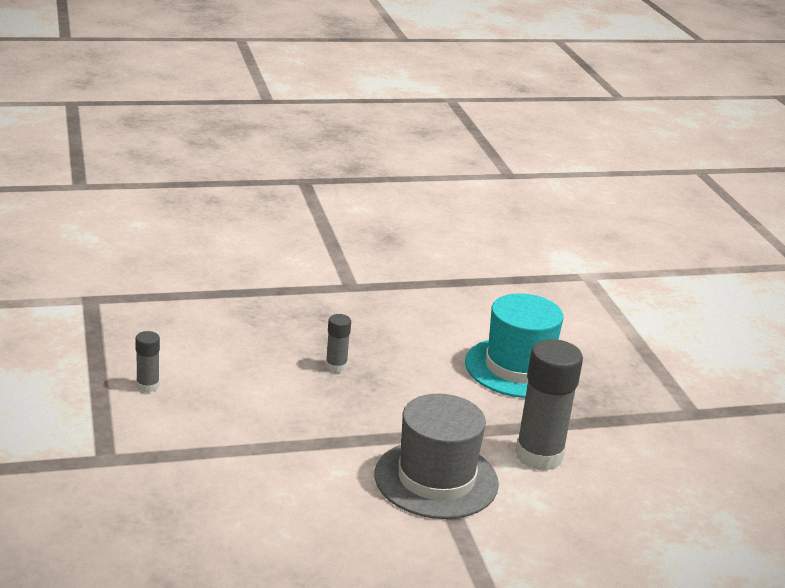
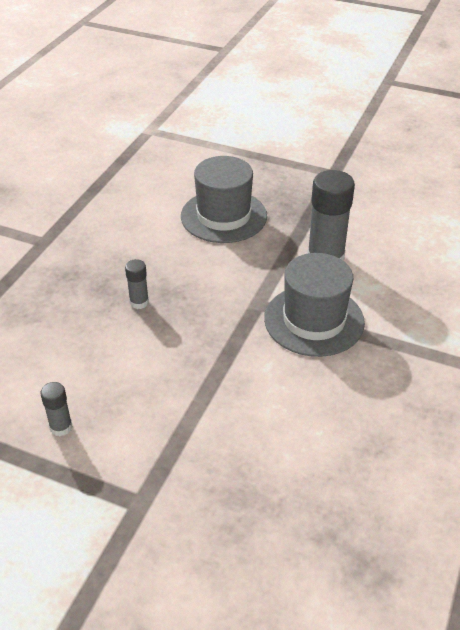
camera: 50 degrees left, 15 degrees up
turquoise hat [465,293,563,398] -> grey hat [181,156,267,243]

